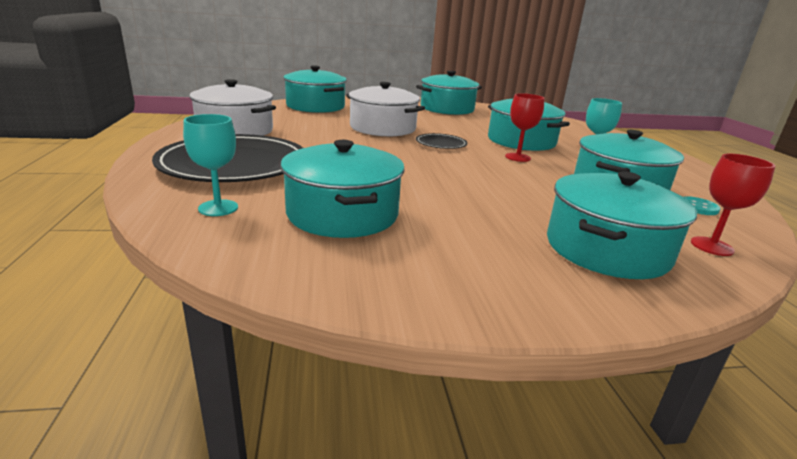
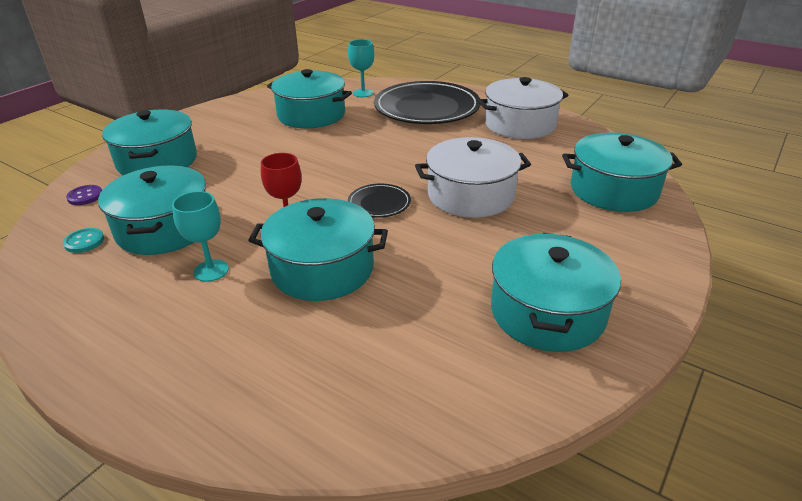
camera: 135 degrees right, 10 degrees up
red goblet [691,154,775,256] -> purple button [66,185,102,205]

